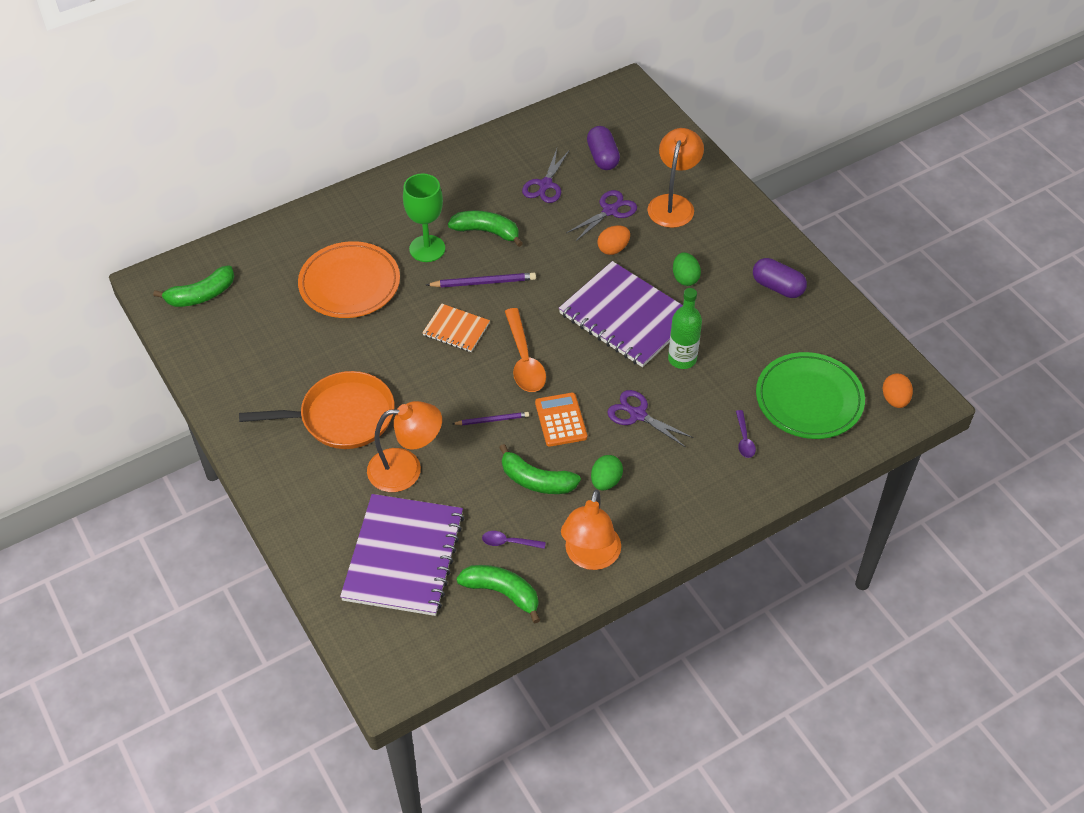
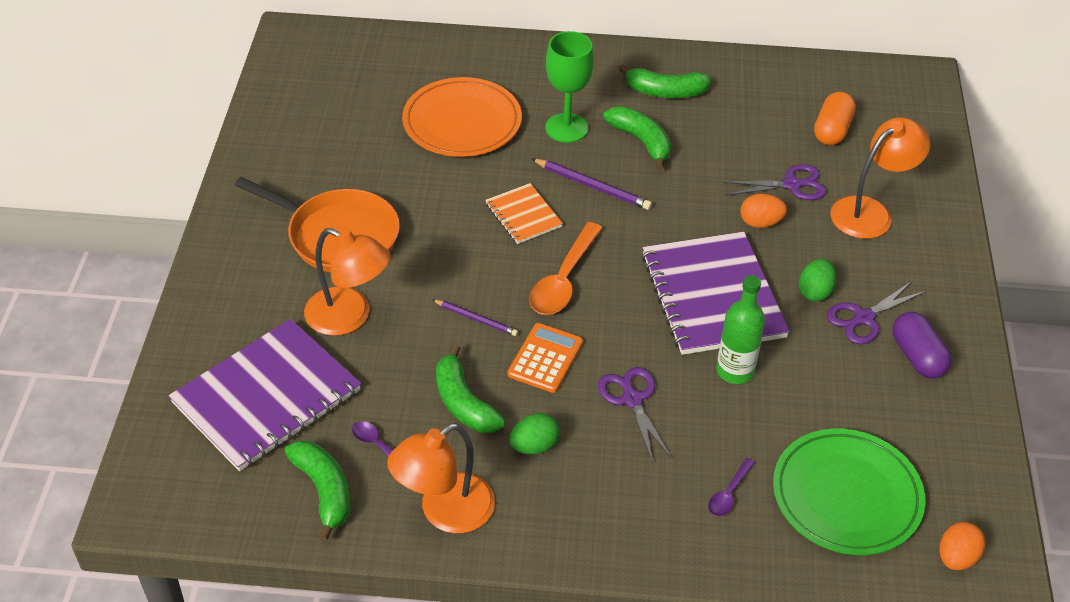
camera: 35 degrees right, 5 degrees down
green banana [153,265,234,307] -> green banana moved to [619,64,711,98]
purple scissors [522,149,569,203] -> purple scissors moved to [827,281,926,344]
purple capsule [587,126,620,170] -> orange capsule [814,92,856,145]

